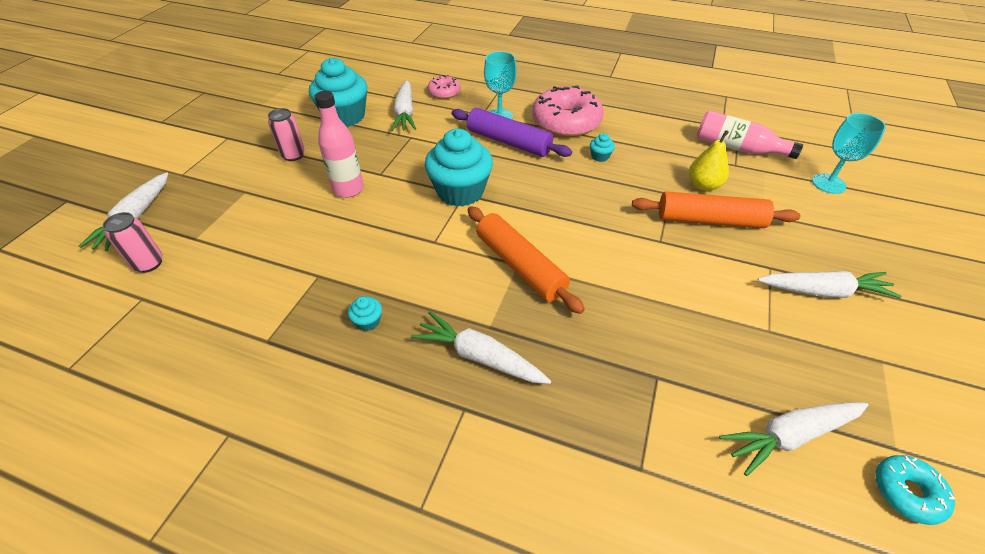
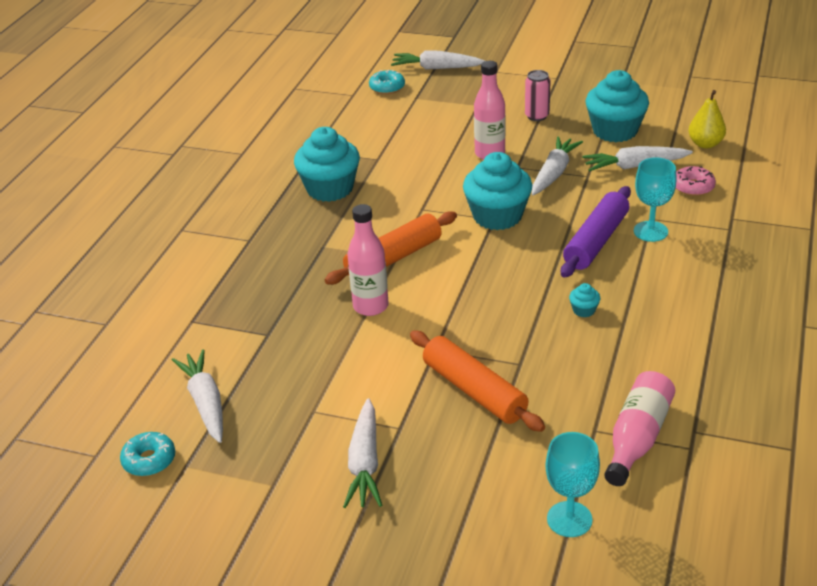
camera: 90 degrees right, 10 degrees down
pink can [103,212,163,273] -> turquoise donut [369,70,405,94]
turquoise cupcake [348,296,382,331] -> turquoise cupcake [294,127,360,202], size x2.48
white carrot [411,311,551,384] -> white carrot moved to [532,136,583,195]
pink donut [532,85,604,137] -> none
orange rolling pin [632,191,800,228] -> orange rolling pin turned 45 degrees counterclockwise [410,330,545,432]
yellow pear [689,130,729,191] -> yellow pear moved to [688,90,726,148]
none -> pink bottle [347,204,389,316]

